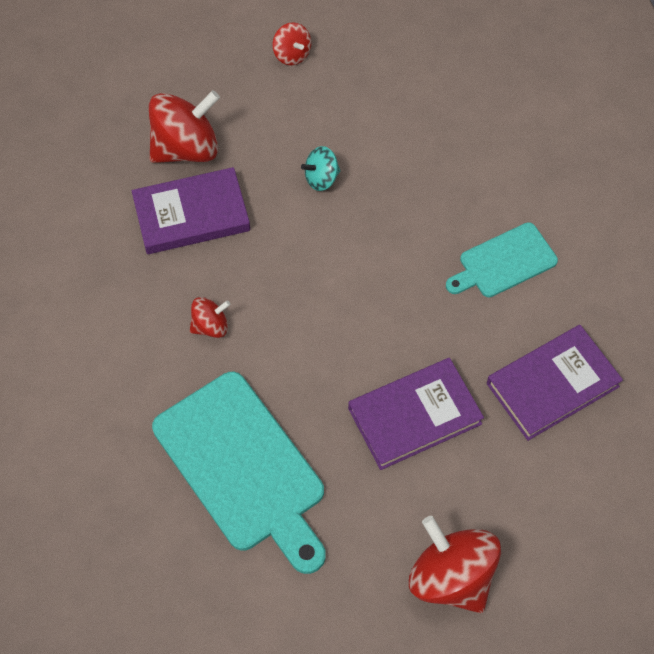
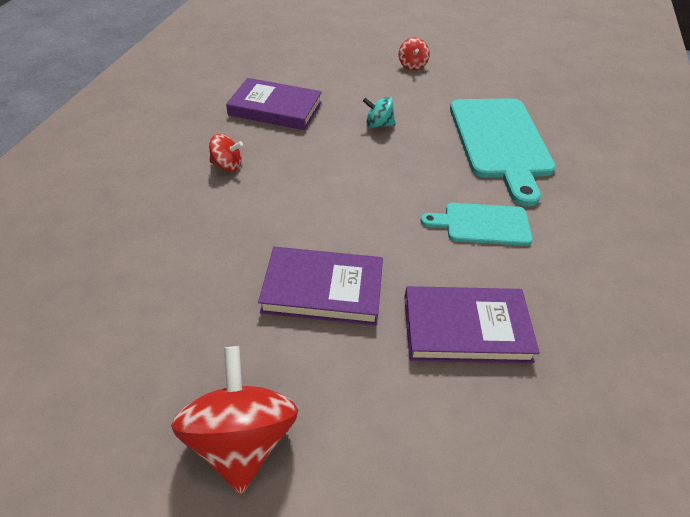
camera: 30 degrees right, 15 degrees down
red spinning top [149,90,220,163] -> none
turquoise cutting board [152,372,326,574] -> turquoise cutting board moved to [450,98,556,207]

